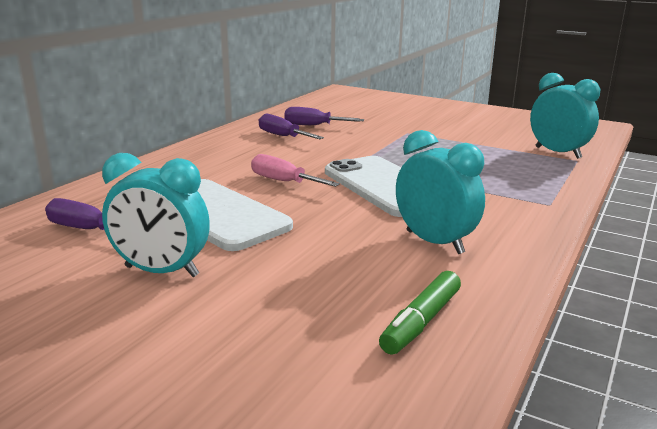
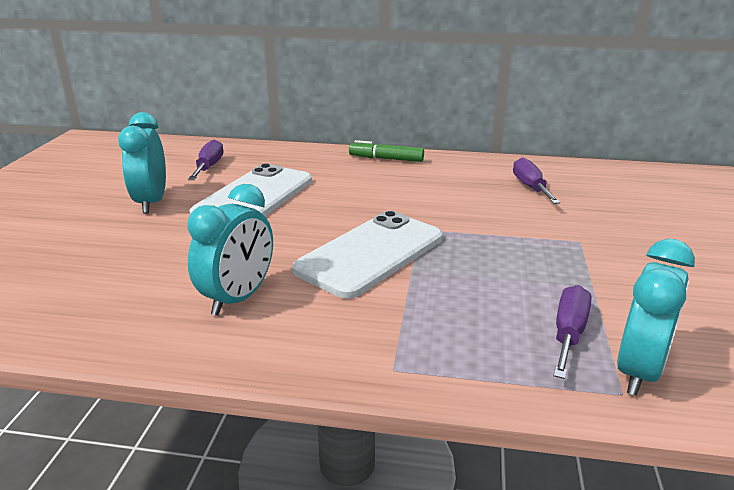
camera: 70 degrees right, 5 degrees up
pink screwdriver [251,154,340,187] -> none
purple screwdriver [259,114,324,139] -> purple screwdriver moved to [553,285,591,379]
green marker [379,271,461,355] -> green marker moved to [349,140,424,162]

